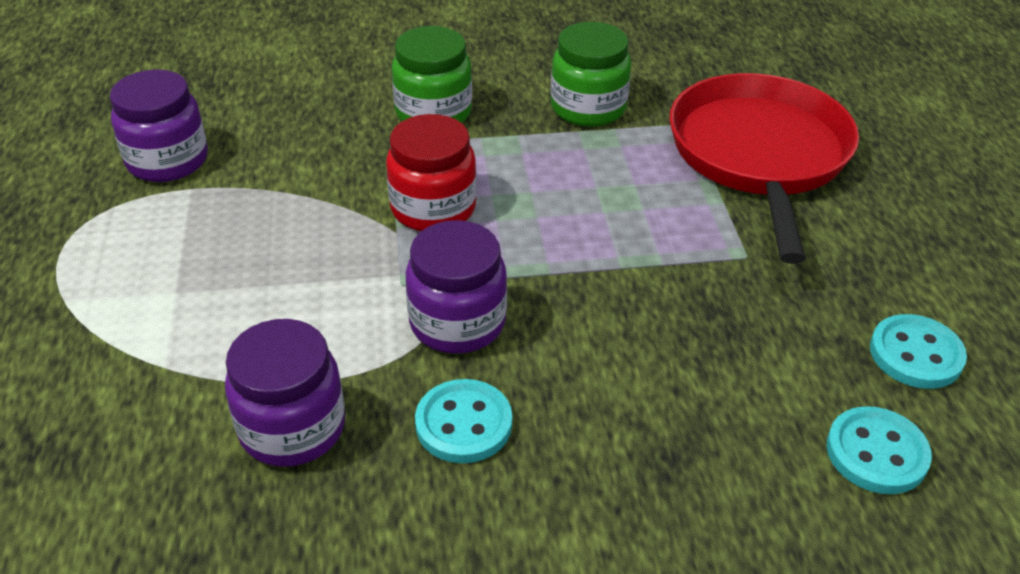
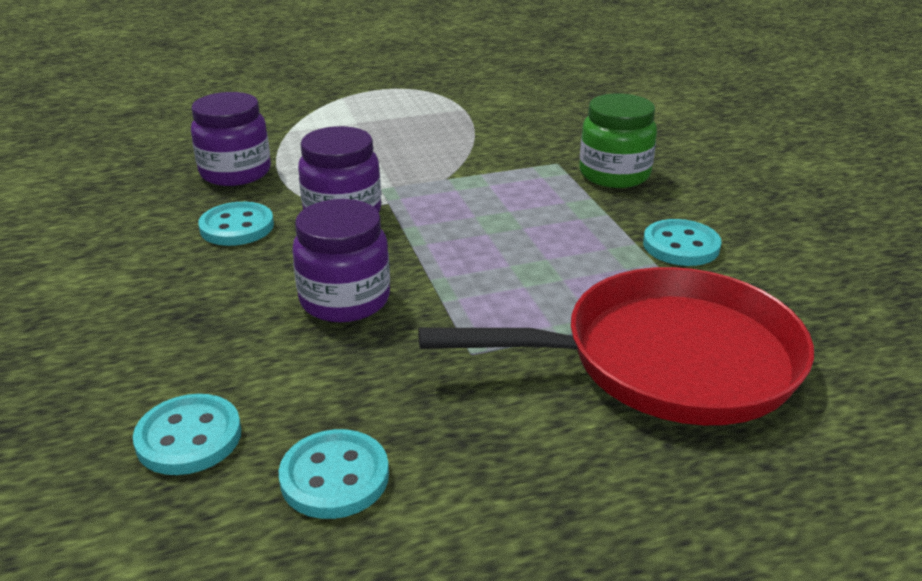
camera: 80 degrees right, 10 degrees down
purple jar [110,69,208,182] -> purple jar moved to [292,199,390,322]
red jar [386,114,477,231] -> none
green jar [551,22,631,127] -> turquoise button [643,219,722,266]

